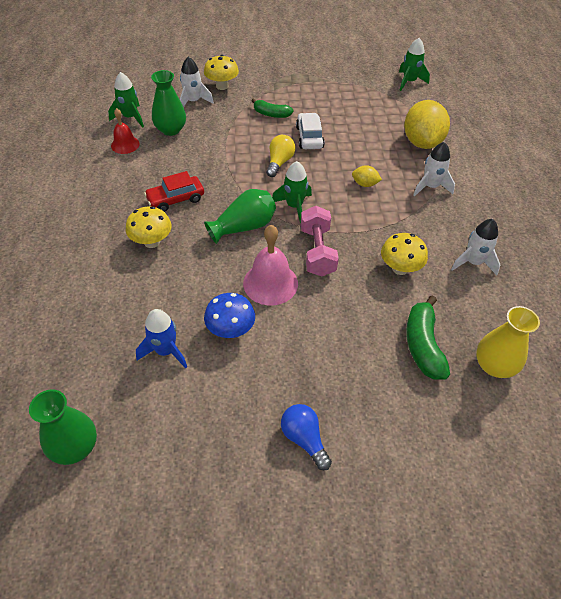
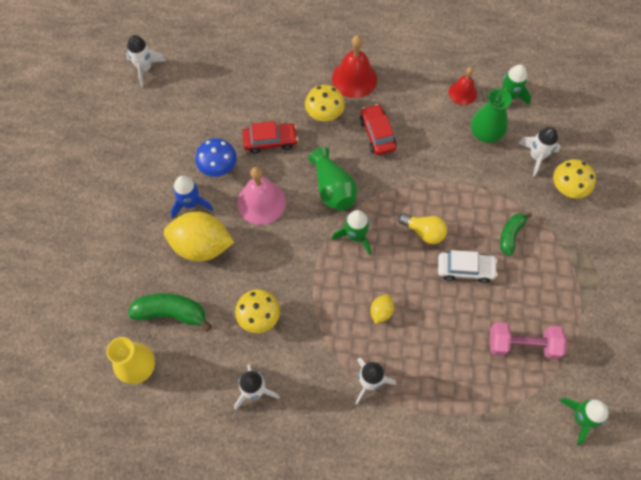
camera: 100 degrees right, 15 degrees up
green vase [29,389,97,465] -> white rocket [126,35,165,87]
blue rocket [136,309,187,368] -> blue rocket moved to [171,176,213,218]
blue light bulb [281,404,332,470] -> none
pink dumbbell [301,206,339,276] -> pink dumbbell moved to [489,322,567,360]
yellow lemon [404,100,450,149] -> yellow lemon moved to [164,211,234,262]
none -> red car [242,121,298,154]
none -> red bell [332,35,377,98]

